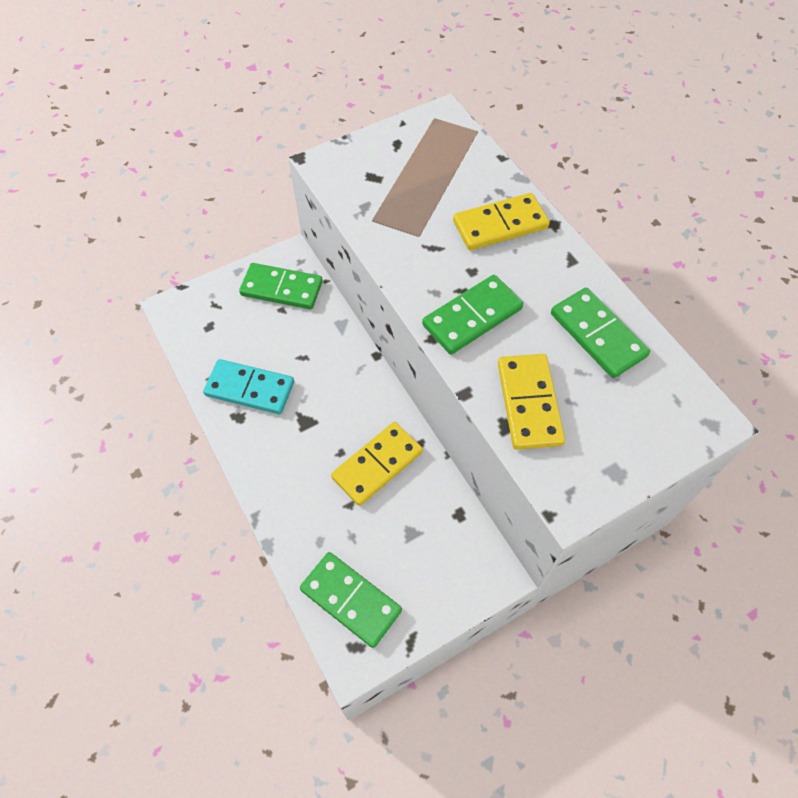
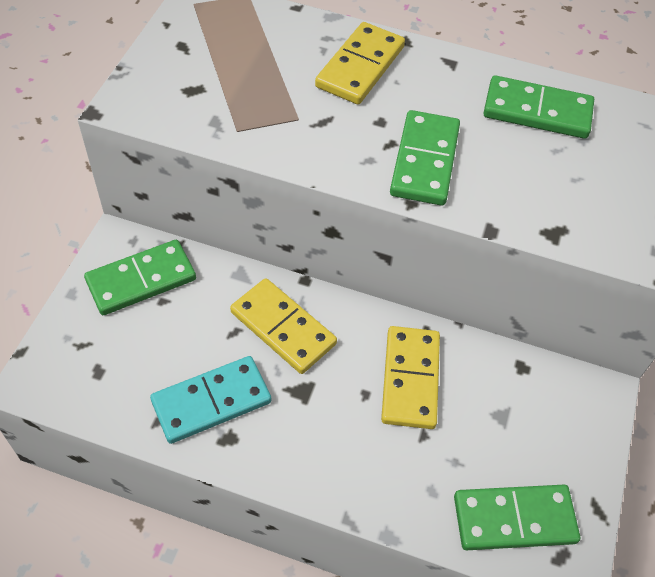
camera: 45 degrees left, 5 degrees down
yellow domino [498,354,565,450] -> yellow domino moved to [230,278,337,374]

